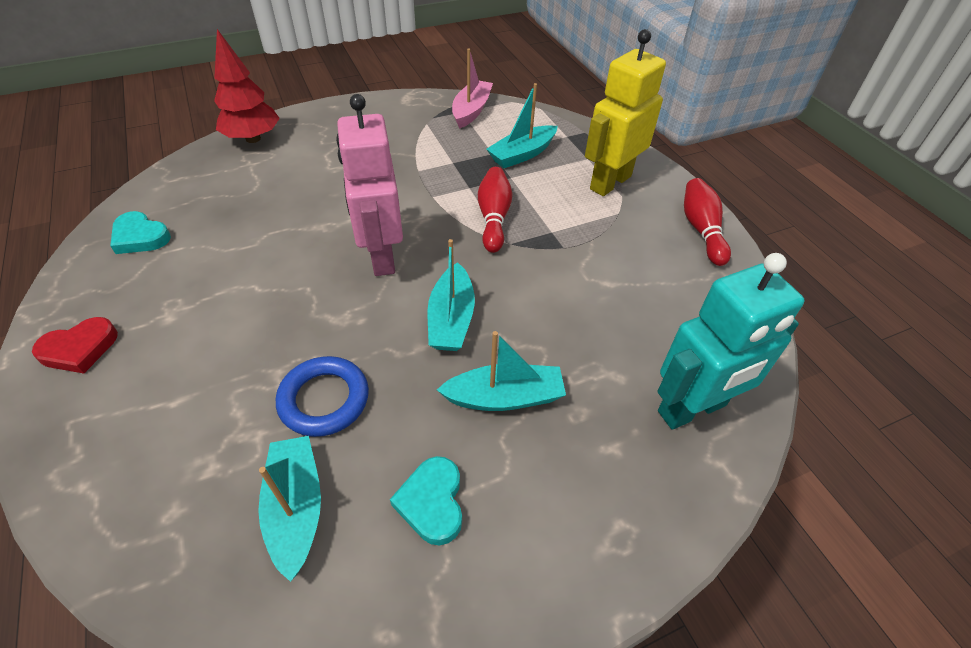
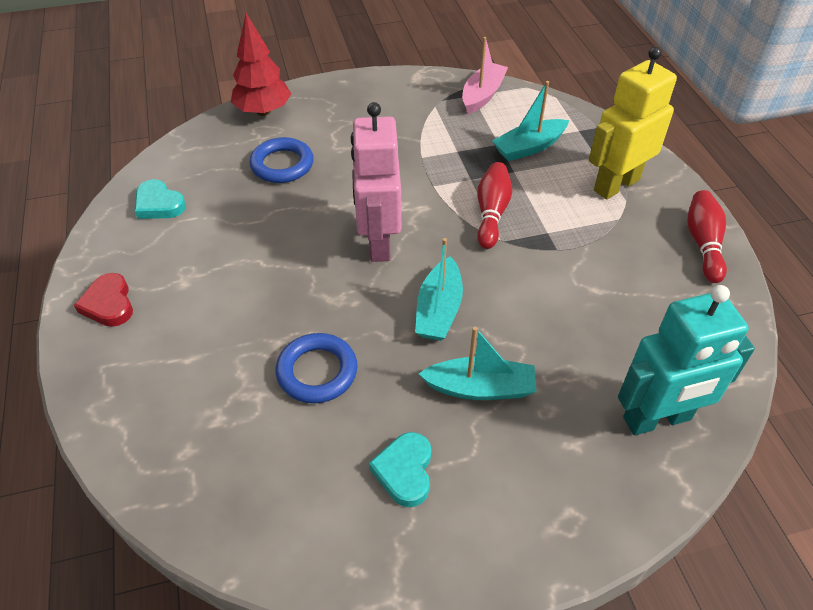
camera: 10 degrees right, 0 degrees up
red heart [32,317,118,373] -> red heart turned 90 degrees clockwise [74,273,133,327]
turquoise boat [258,436,321,582] -> none
none -> blue ring [249,137,313,183]

